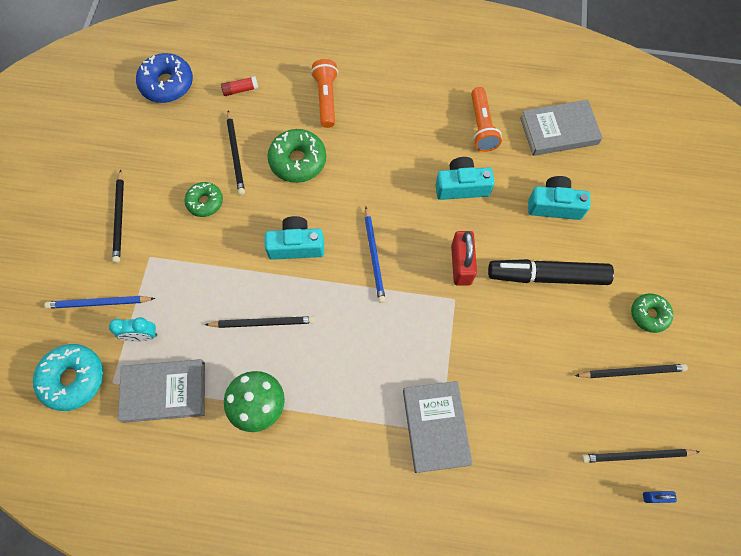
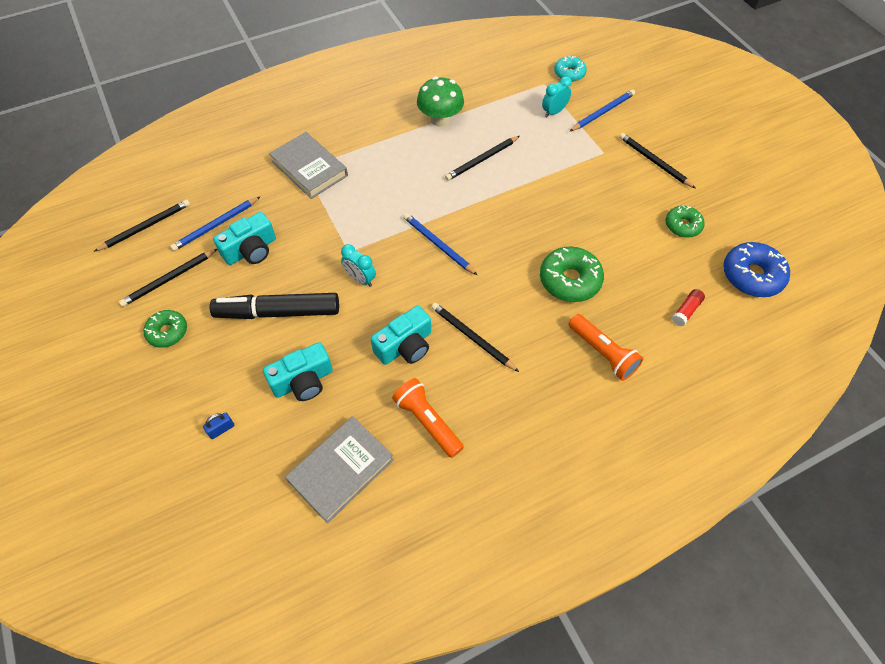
camera: 145 degrees right, 10 degrees down
turquoise donut [33,344,103,411] -> turquoise donut [554,56,587,82], size x0.63
grey book [118,359,205,423] -> none
green donut [184,182,223,217] -> green donut moved to [666,206,705,238]
black pencil [227,111,245,195] -> black pencil moved to [431,303,519,372]
turquoise camera [265,216,324,260] -> turquoise camera moved to [213,212,276,265]
red padlock [451,231,477,286] -> turquoise clock [341,244,376,287]
black marker [488,259,614,285] -> black marker turned 150 degrees counterclockwise [210,293,339,319]
blue padlock [643,491,677,503] -> blue padlock moved to [203,412,235,439]
none -> blue pencil [170,196,261,251]

